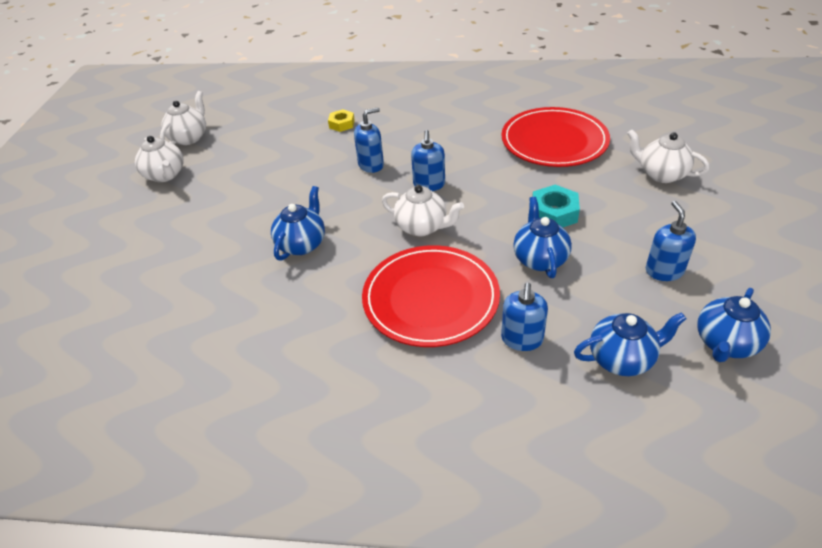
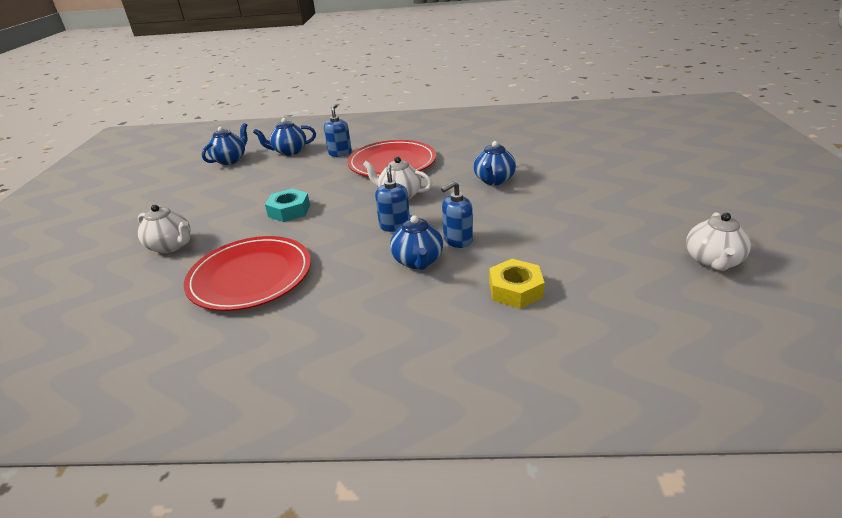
camera: 175 degrees right, 10 degrees down
white teapot [135,136,184,182] -> none
yellow nut [328,109,355,132] -> yellow nut [489,259,545,308], size x1.52
blue teapot [513,197,572,278] -> blue teapot moved to [390,215,443,270]
blue soap dispenser [646,201,696,281] -> none

